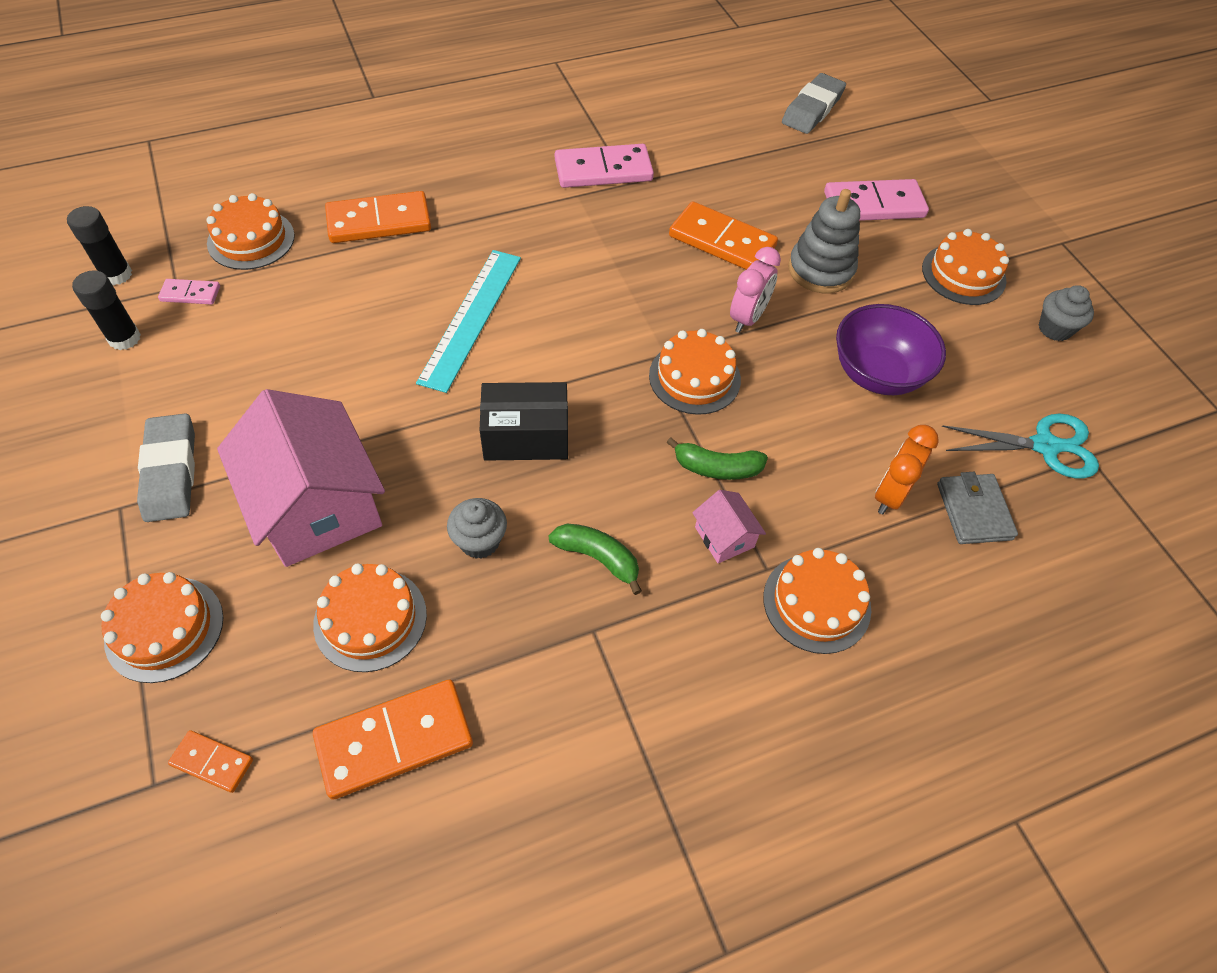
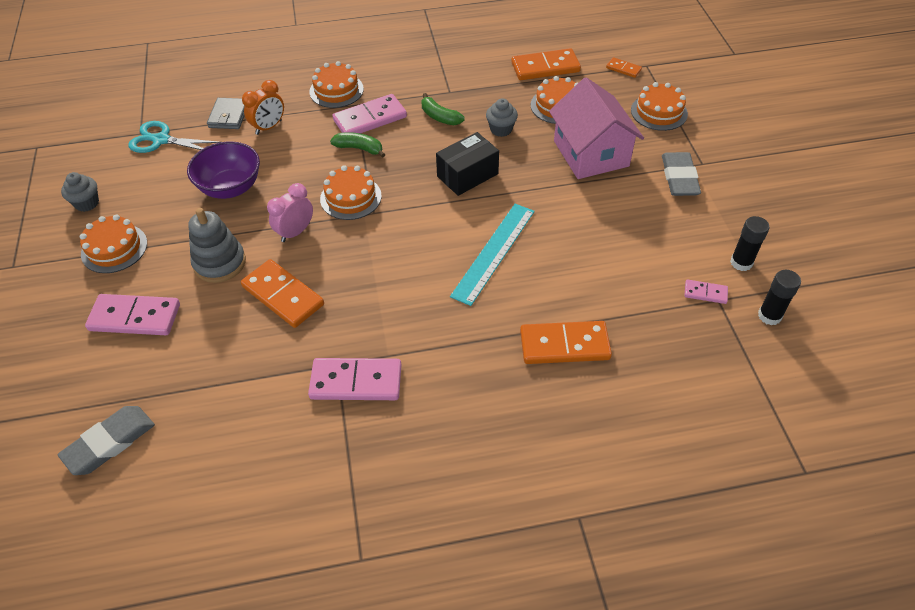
camera: 165 degrees left, 5 degrees down
orange cake [206,193,295,270] -> none
black box [480,382,568,461] -> black box turned 45 degrees counterclockwise [436,132,499,196]
pink house [692,490,766,563] -> pink domino [332,94,407,133]

